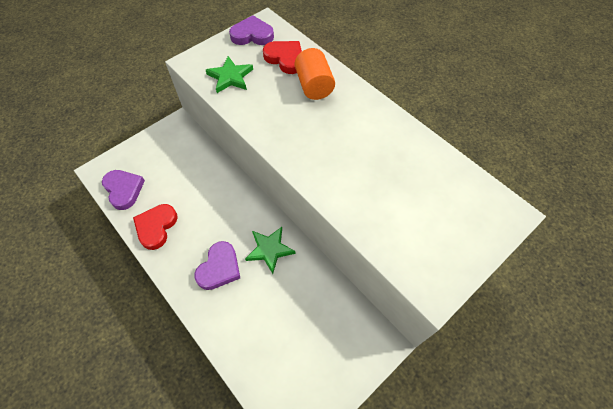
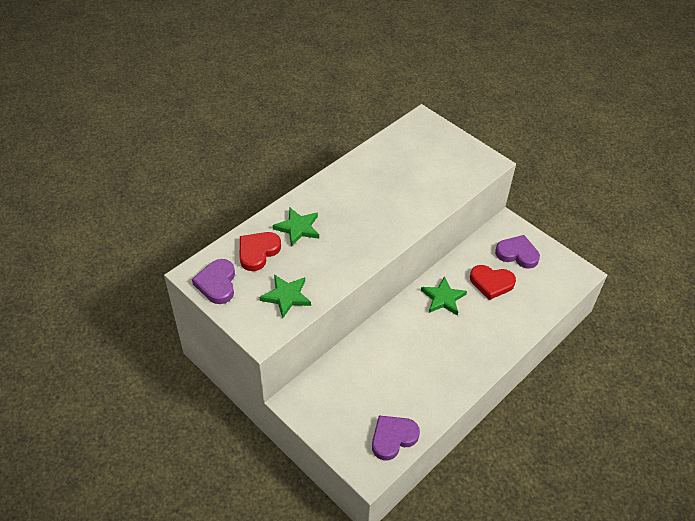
camera: 95 degrees left, 10 degrees down
red heart [133,204,178,250] -> red heart moved to [470,265,516,300]
purple heart [194,241,240,290] -> purple heart moved to [495,235,540,269]
orange cylinder [295,48,335,100] -> green star [273,208,319,246]

